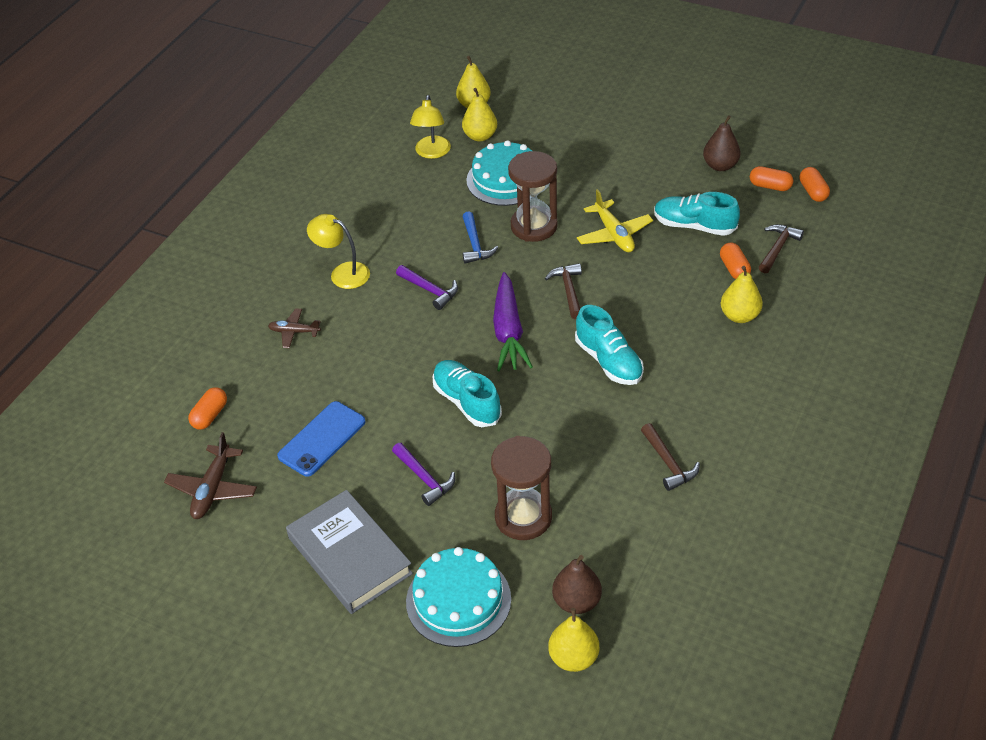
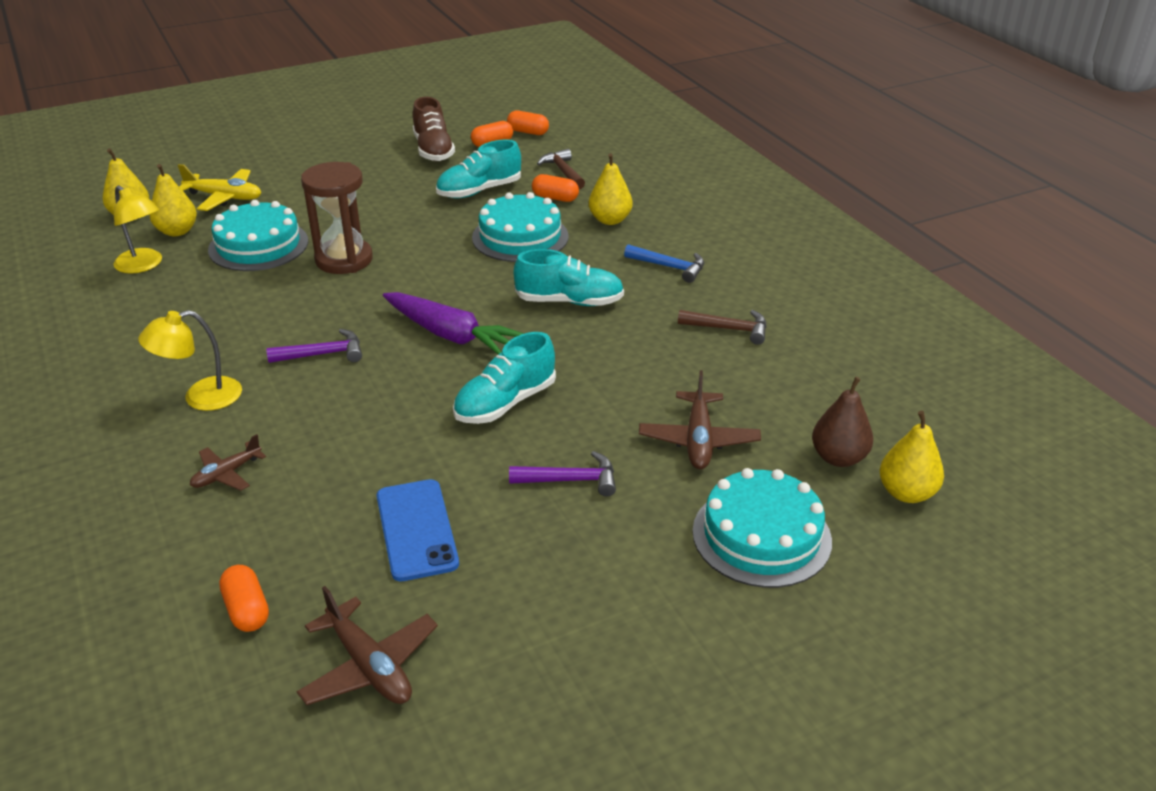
camera: 55 degrees left, 10 degrees down
grey book [286,490,413,614] -> none
turquoise shoe [432,360,502,427] -> turquoise shoe turned 45 degrees counterclockwise [453,332,556,424]
blue hammer [462,211,499,264] -> blue hammer moved to [624,244,704,283]
brown hourglass [491,436,552,540] -> brown plane [639,370,761,469]
brown hammer [545,263,582,319] -> none
yellow plane [577,189,653,252] -> yellow plane moved to [178,164,261,211]
brown pear [703,115,741,171] -> brown shoe [413,97,455,161]
none -> turquoise cake [472,192,569,262]

